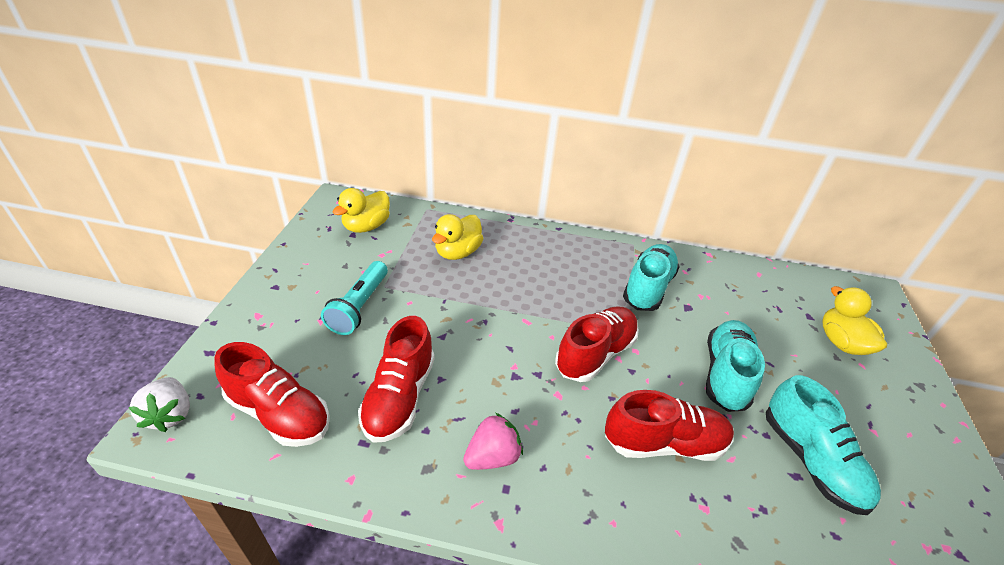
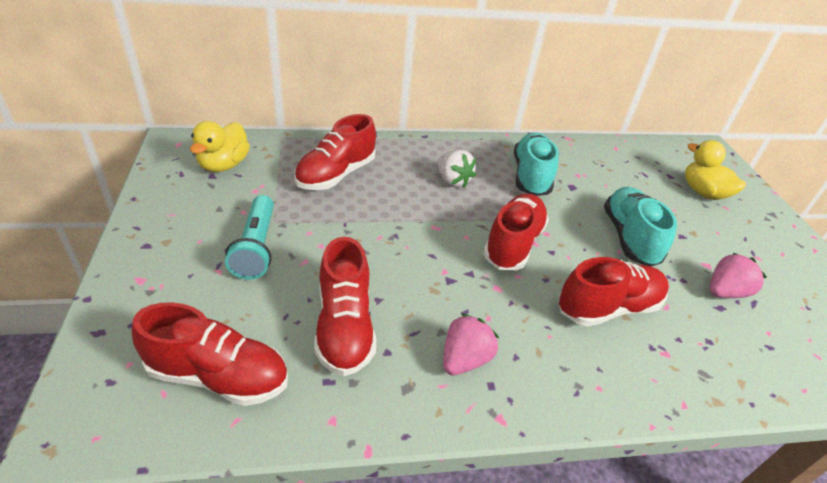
camera: 20 degrees left, 0 degrees up
white strawberry [129,377,190,432] -> white strawberry moved to [437,150,476,188]
yellow duck [432,214,483,260] -> red shoe [294,114,376,190]
turquoise shoe [766,375,881,515] -> pink strawberry [710,253,766,298]

